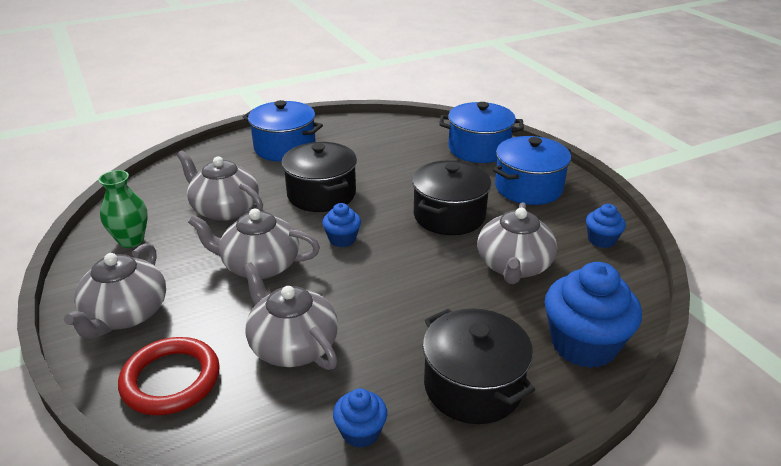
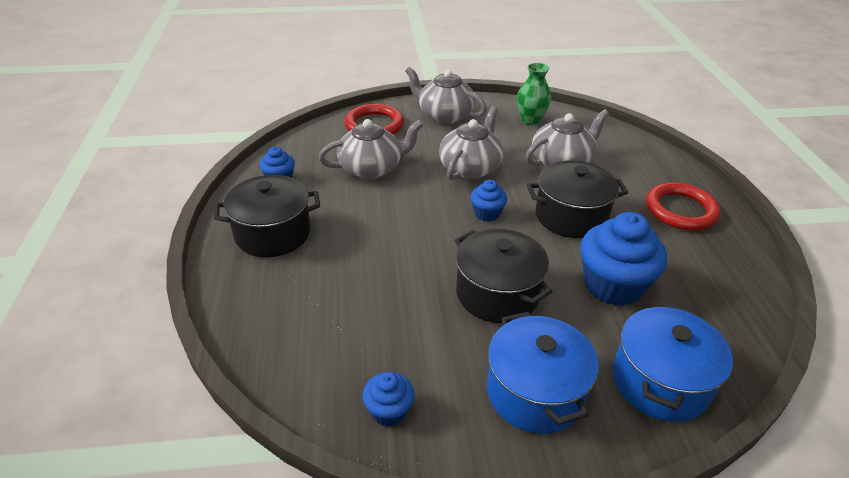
camera: 110 degrees right, 5 degrees up
blue pot [243,100,323,162] -> red ring [646,182,721,231]
grey teapot [477,202,557,284] -> none
blue cupcake [545,262,642,368] -> blue cupcake moved to [581,212,667,306]

